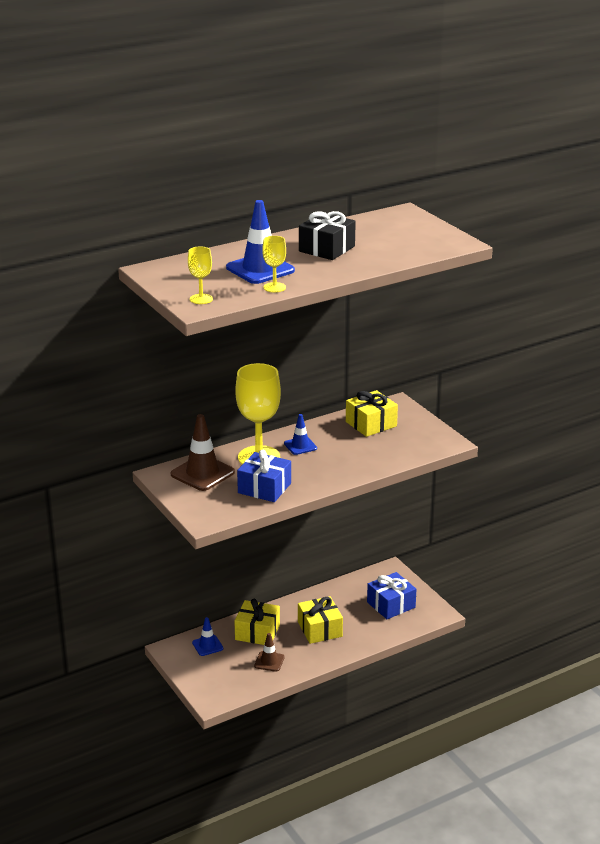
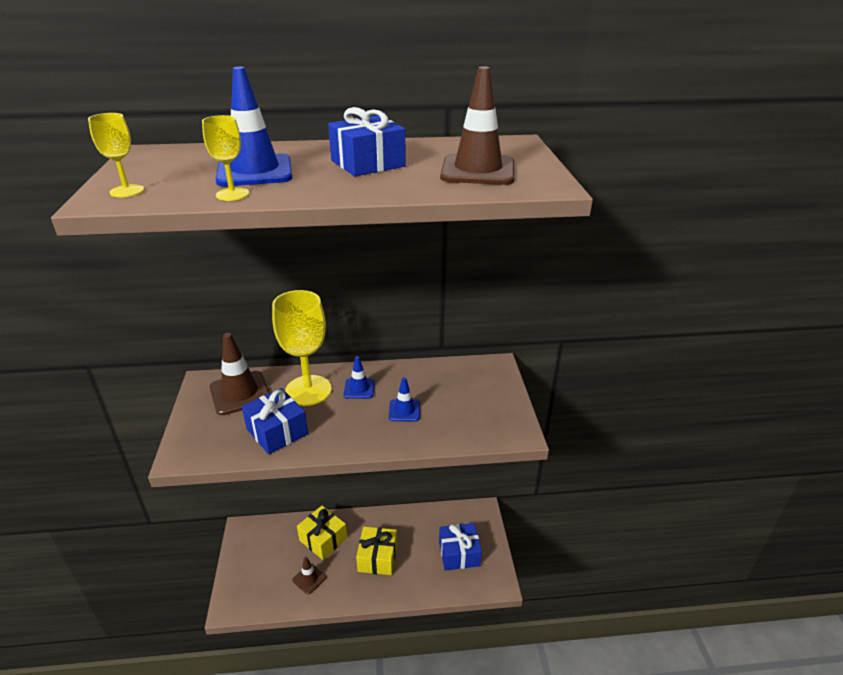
camera: 25 degrees right, 5 degrees up
blue traffic cone [192,617,223,656] -> blue traffic cone moved to [389,377,420,422]
black gift [299,211,356,260] -> blue gift [328,107,406,176]
yellow gift [346,390,398,437] -> none
none -> brown traffic cone [440,66,514,185]

